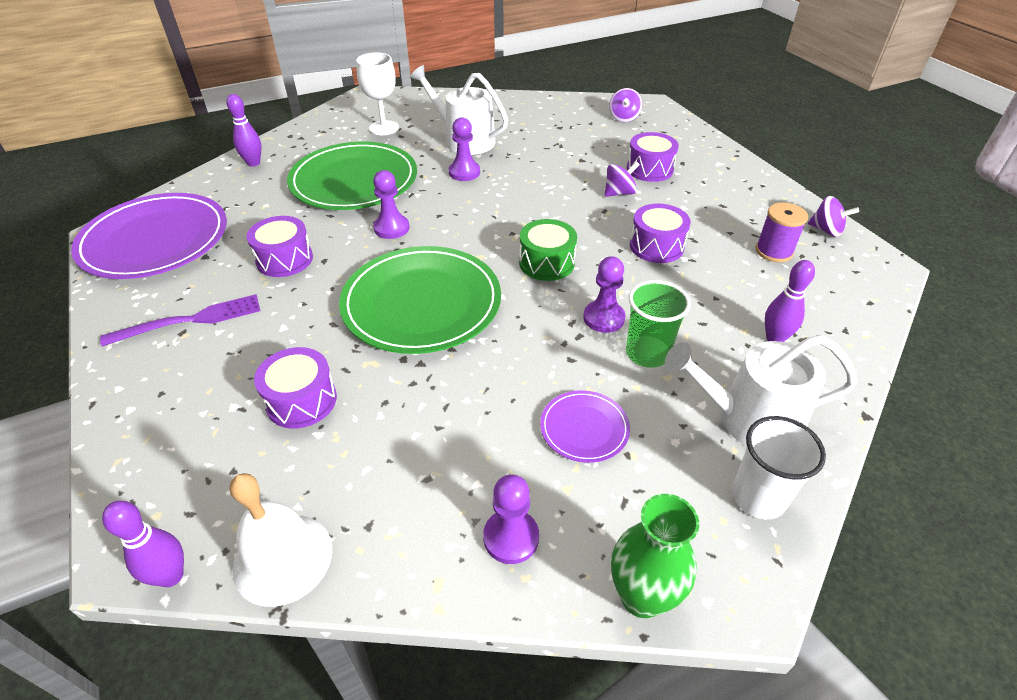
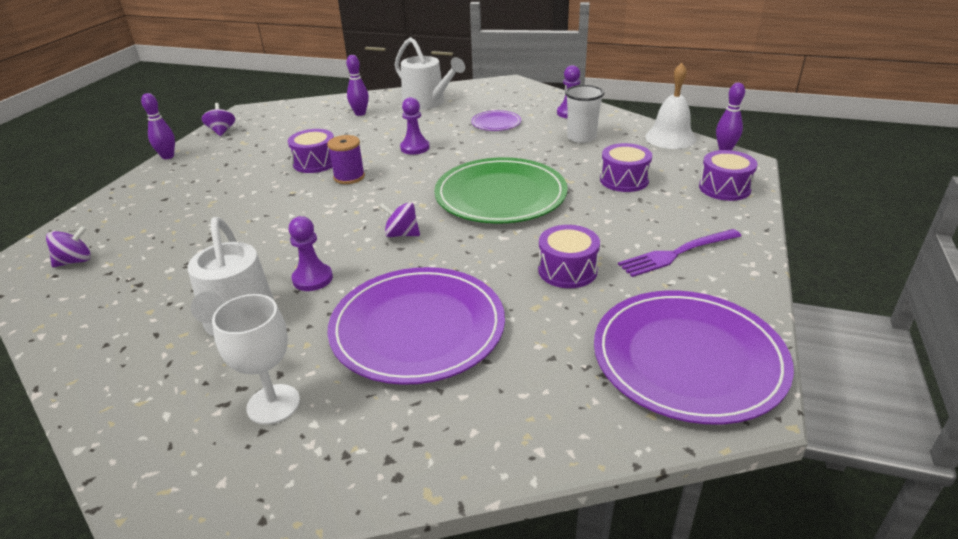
camera: 135 degrees left, 10 degrees down
purple fork [100,294,260,346] -> purple fork turned 45 degrees counterclockwise [618,229,741,277]
purple bowling pin [227,94,261,167] -> purple bowling pin moved to [141,93,175,159]
green plate [287,142,417,210] -> purple plate [327,267,505,385]
purple pawn [373,170,409,239] -> none
green drum [519,219,577,281] -> none
purple spinning top [604,161,640,197] -> purple spinning top moved to [379,202,420,237]
green vase [611,494,699,618] -> none
green cup [626,280,691,368] -> none
purple drum [627,132,679,182] -> purple drum moved to [699,150,757,201]
white cup [732,416,826,519] -> white cup moved to [565,85,604,143]
purple spool [756,202,808,262] -> purple spool moved to [327,135,365,184]

